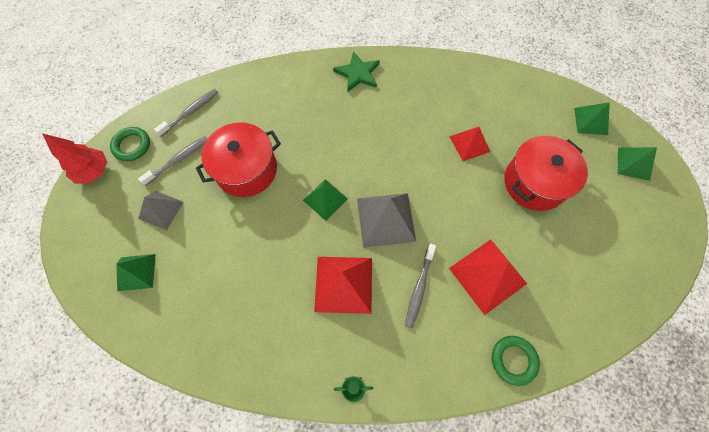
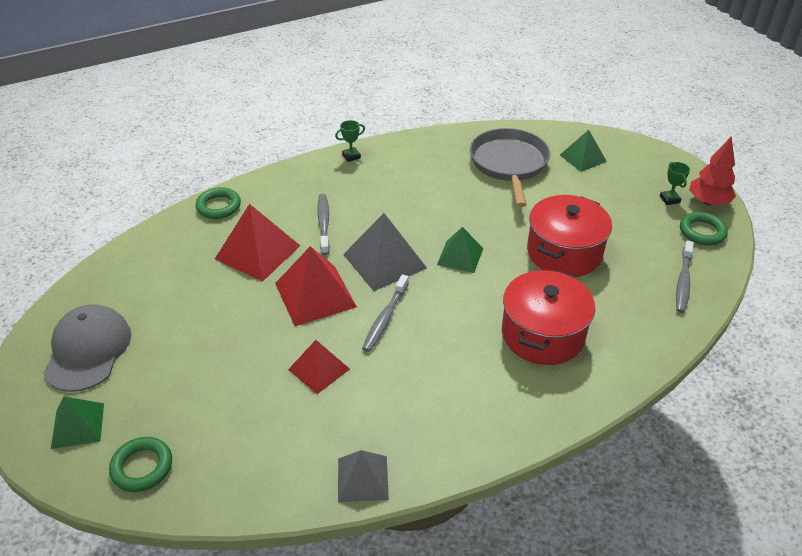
camera: 155 degrees right, 25 degrees down
grey toothbrush [138,136,208,186] -> grey toothbrush moved to [362,274,409,352]
grey pyramid [138,191,184,230] -> grey pyramid moved to [338,450,389,502]
red pyramid [314,257,372,314] -> red pyramid moved to [275,246,357,326]
green star [333,51,380,92] -> none
red pot [504,136,588,211] -> red pot moved to [502,269,595,365]
green pyramid [574,102,610,135] -> green ring [109,437,172,492]
none -> grey cap [43,304,131,392]
none -> grey pan [470,128,550,207]
none -> green trophy [660,162,690,205]

